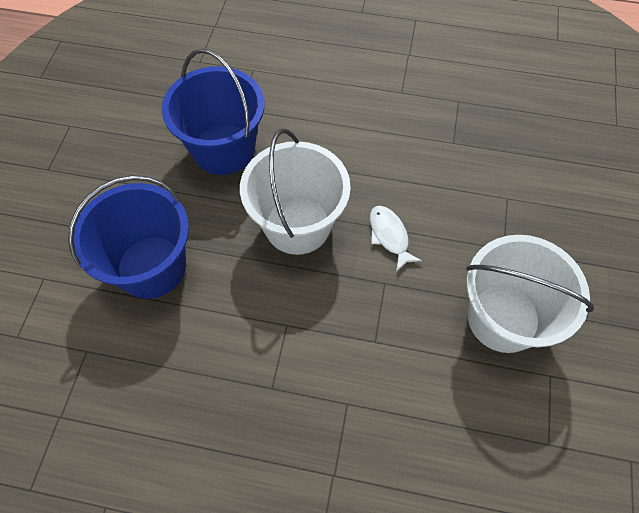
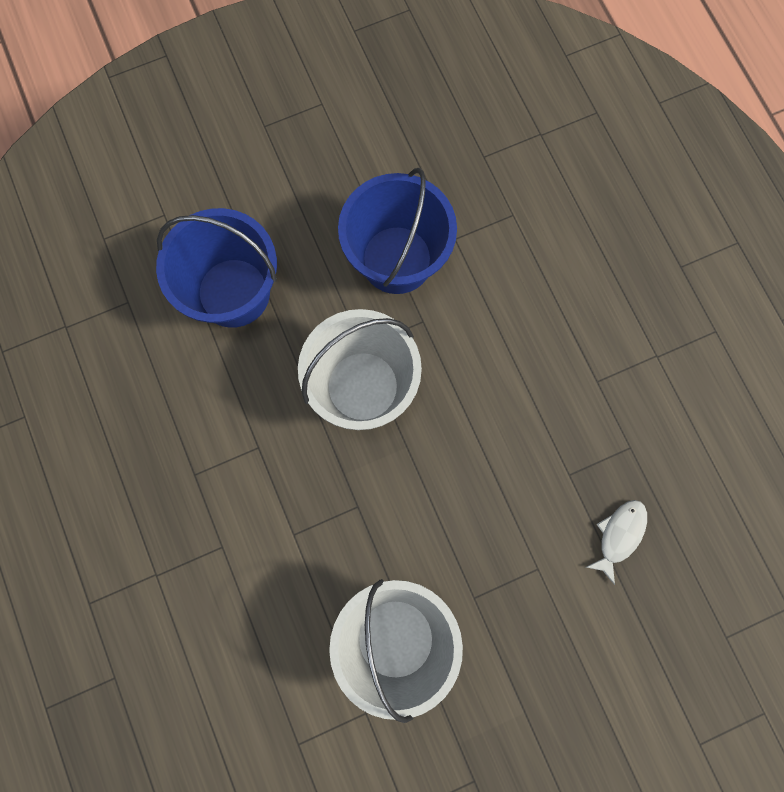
camera: 55 degrees right, 15 degrees up
white fish [370,206,422,272] -> white fish moved to [586,500,647,585]

